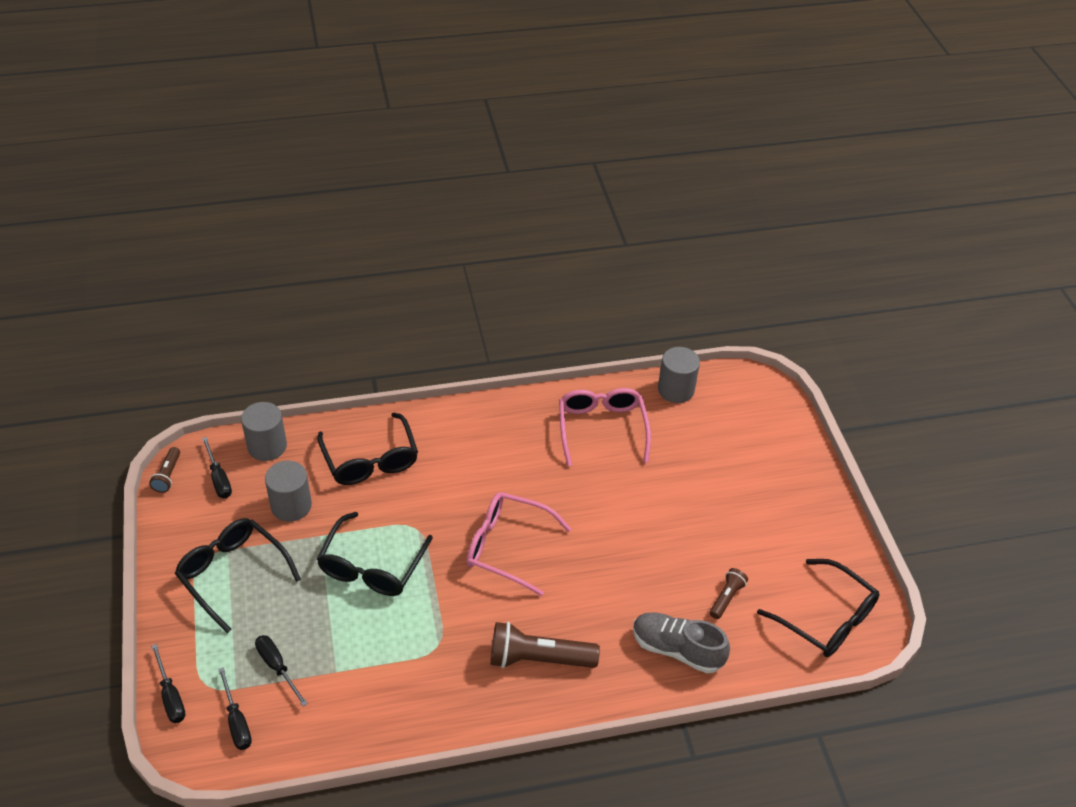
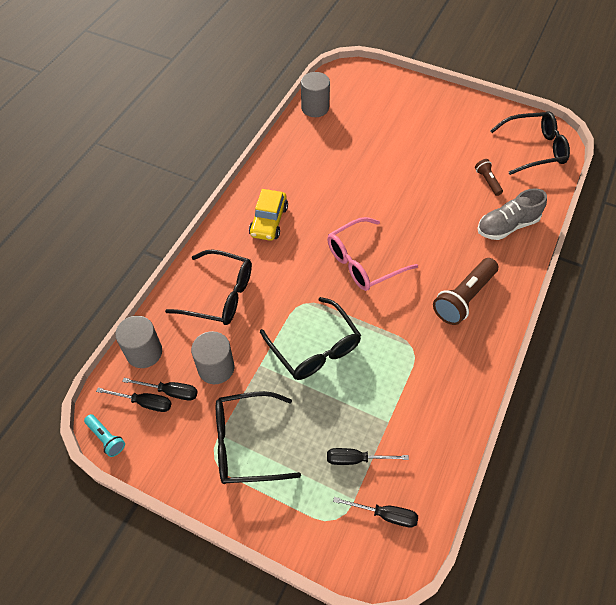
camera: 50 degrees left, 10 degrees up
brown flashlight [149,447,180,493] -> turquoise flashlight [84,414,125,457]
black screwdriver [151,644,185,723] -> black screwdriver moved to [122,378,198,401]
pink glasses [559,388,651,466] -> none
none -> yellow car [249,189,288,241]

